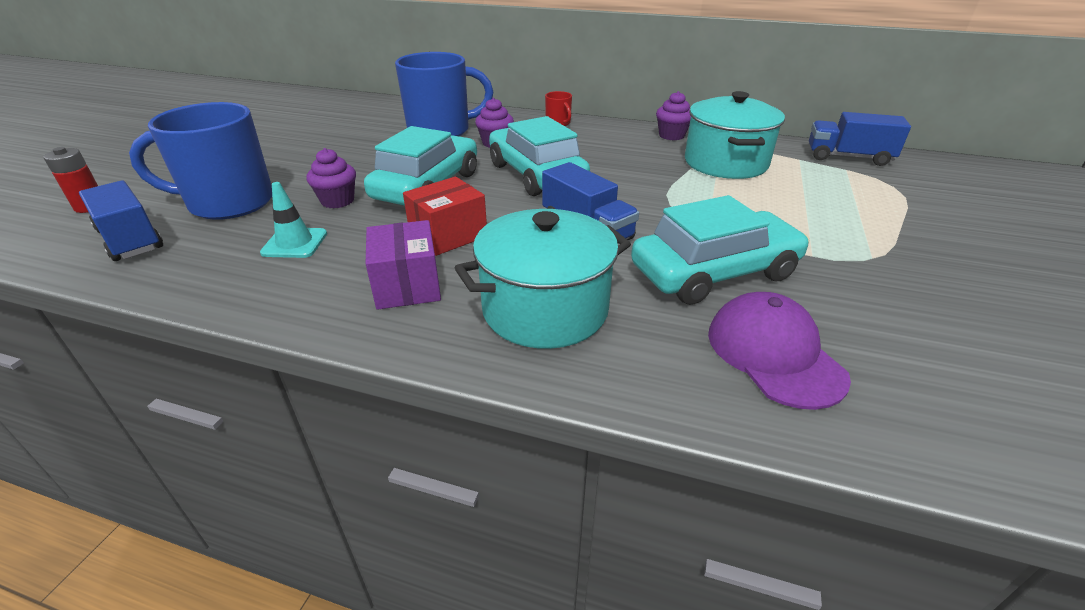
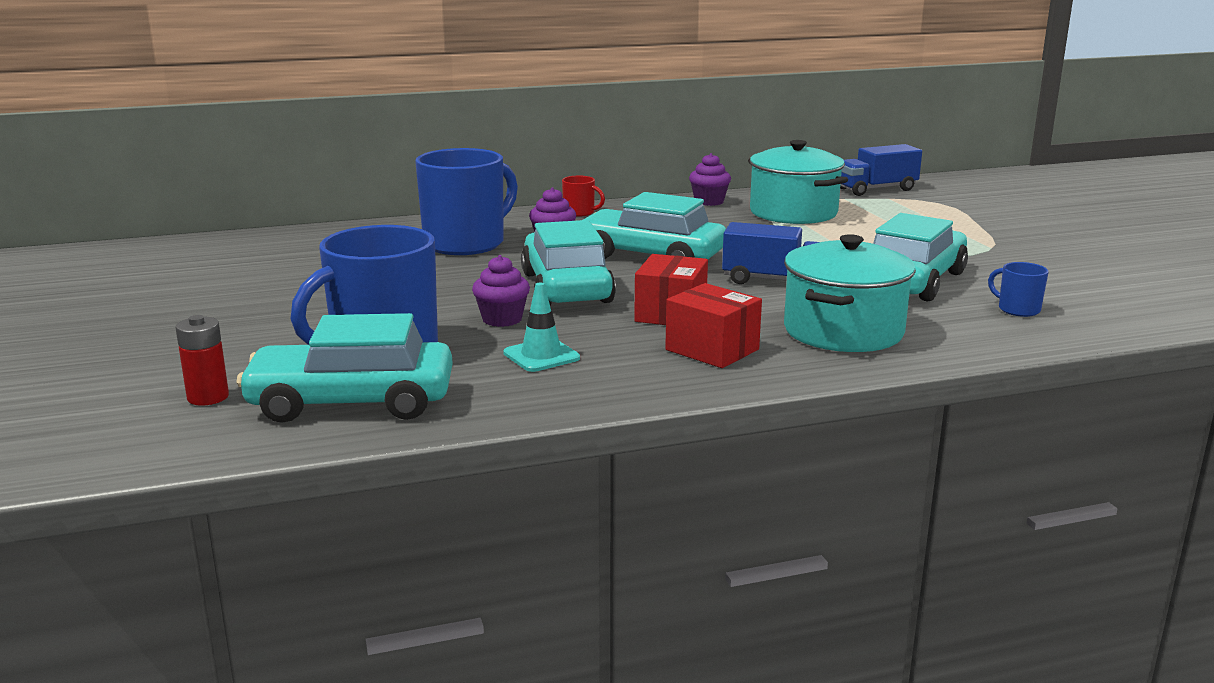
camera: 35 degrees left, 15 degrees down
blue truck [79,180,163,261] -> turquoise car [236,313,453,423]
purple box [365,220,441,310] -> red box [665,283,762,368]
purple cap [708,292,851,410] -> blue mug [988,262,1049,317]

